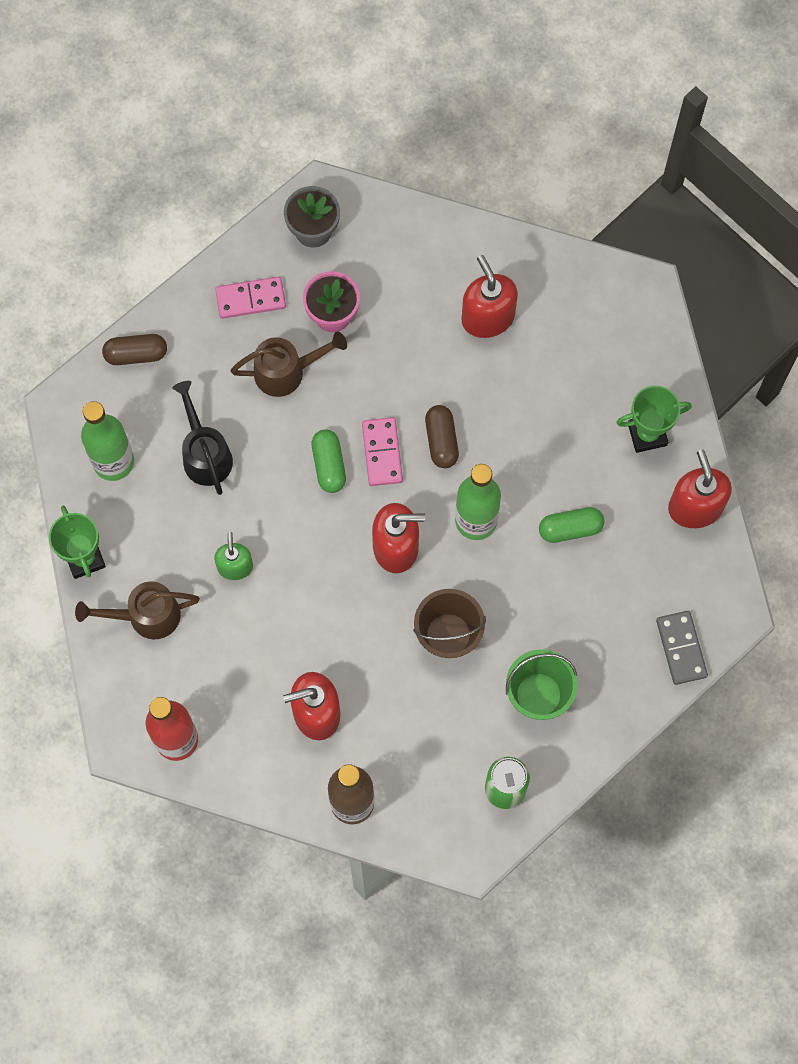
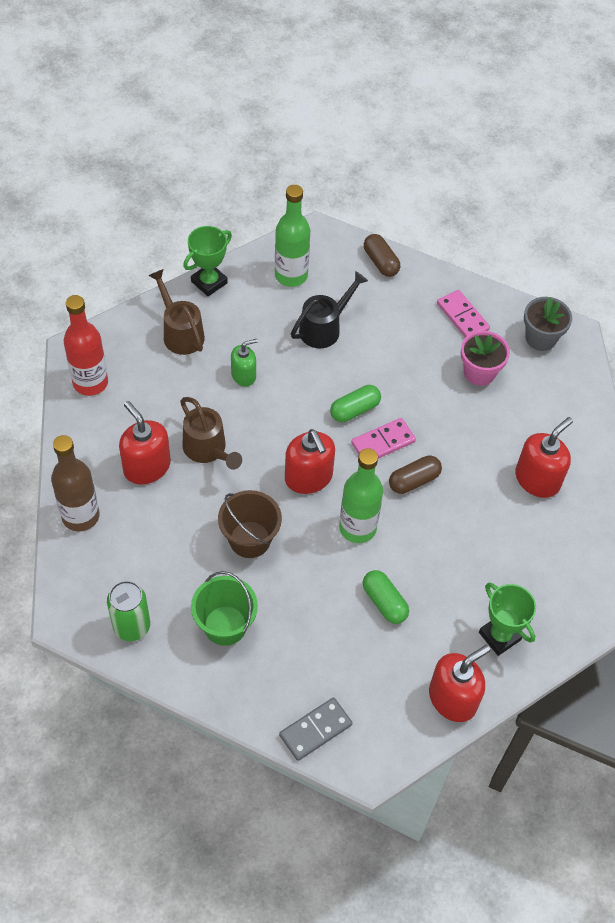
camera: 65 degrees right, 15 degrees down
brown watering can [230,332,347,397] -> brown watering can moved to [180,397,242,470]

